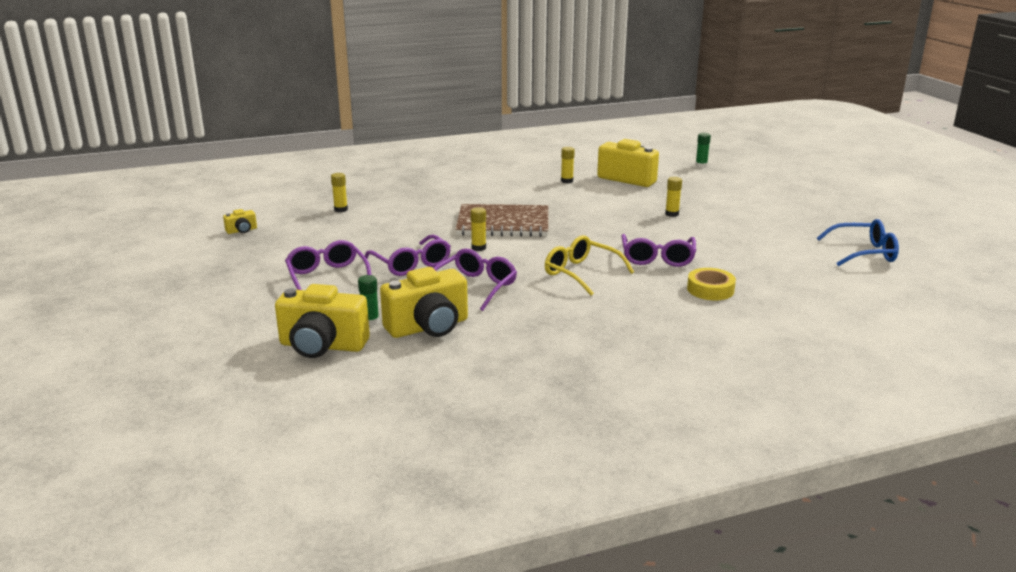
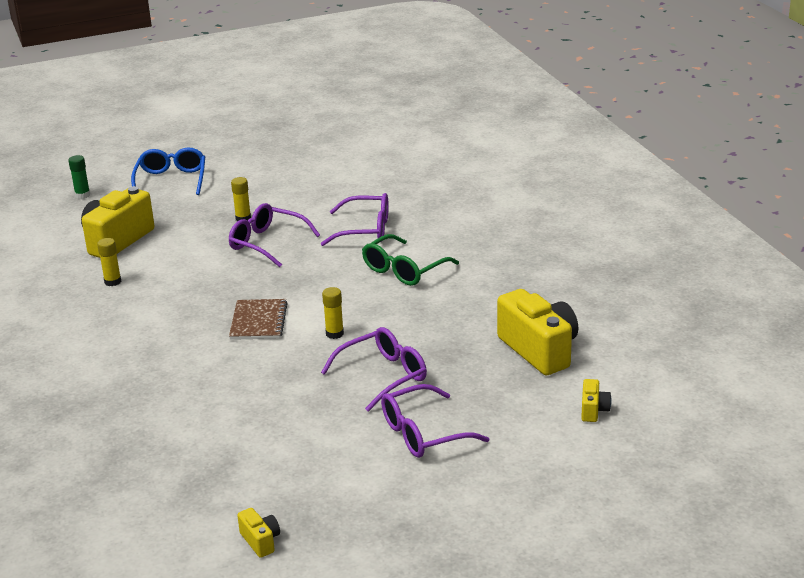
camera: 90 degrees left, 5 degrees up
yellow camera [275,284,370,358] -> yellow camera [581,379,612,422], size x0.45
yellow glue stick [331,173,348,212] -> none
green glue stick [358,275,379,326] -> none
purple glasses [433,248,517,311] -> purple glasses moved to [229,203,320,267]
brown notebook [456,204,548,237] -> brown notebook [229,299,288,340], size x0.59
yellow glasses [545,235,634,296] -> green glasses [362,234,459,286]
yellow tape [687,268,736,300] -> none
blue glasses [817,219,899,266] -> blue glasses moved to [131,148,205,195]

